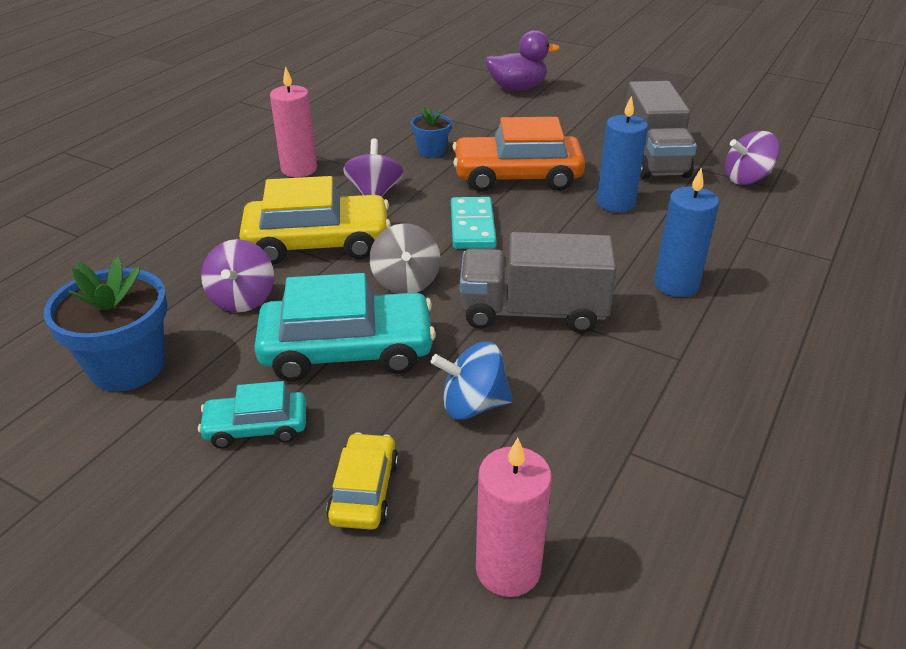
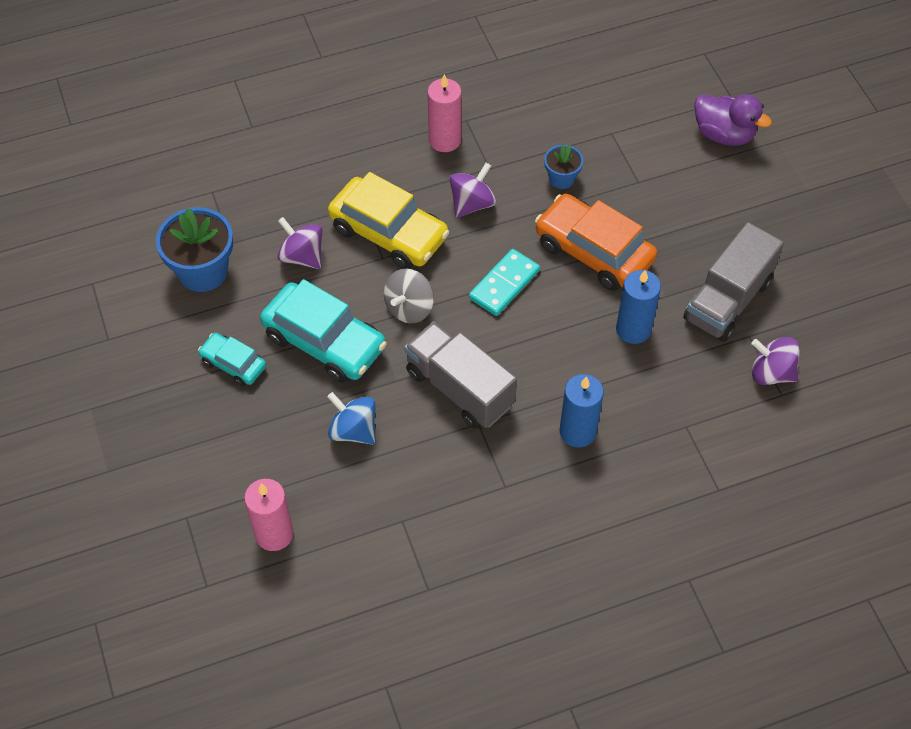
camera: 40 degrees right, 20 degrees up
purple spinning top [201,239,274,313] -> purple spinning top turned 90 degrees clockwise [277,217,322,269]
yellow car [326,432,399,530] -> none

